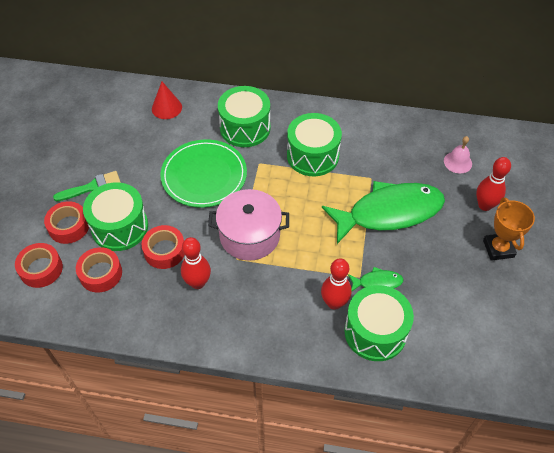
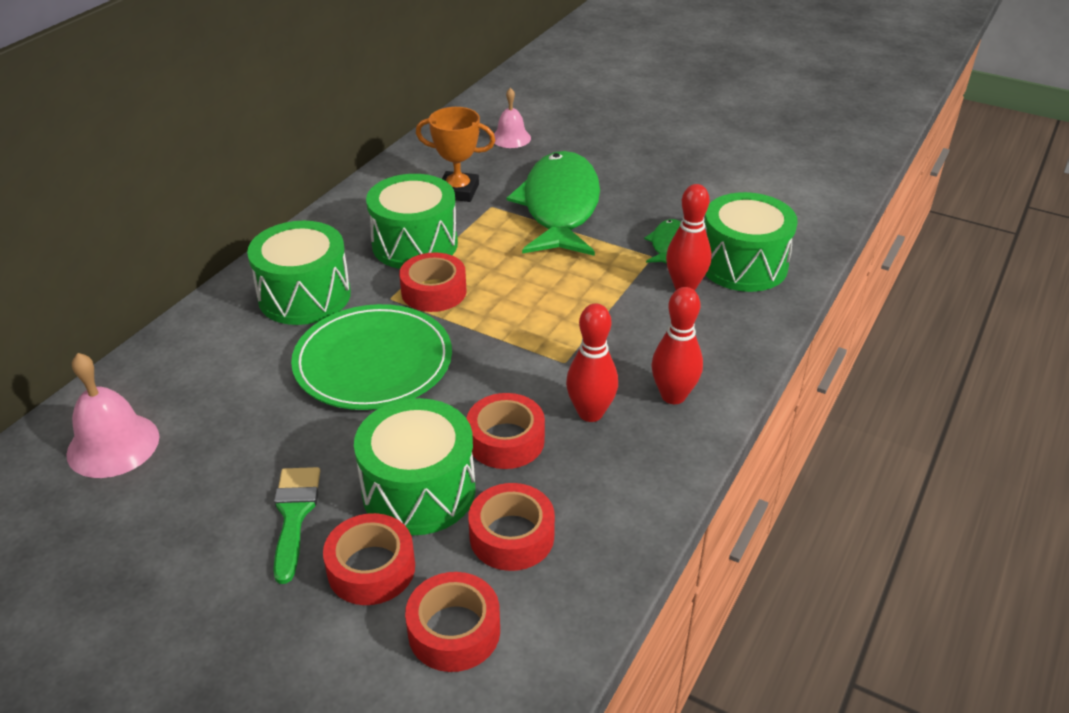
camera: 70 degrees left, 15 degrees down
red cone [152,82,182,119] -> none
pink pot [208,189,289,261] -> none
red bowling pin [476,157,511,211] -> red bowling pin moved to [651,287,703,404]
orange trophy [483,197,535,261] -> orange trophy moved to [416,107,496,202]
none -> pink bell [66,353,159,478]
none -> red tape [399,252,467,312]

